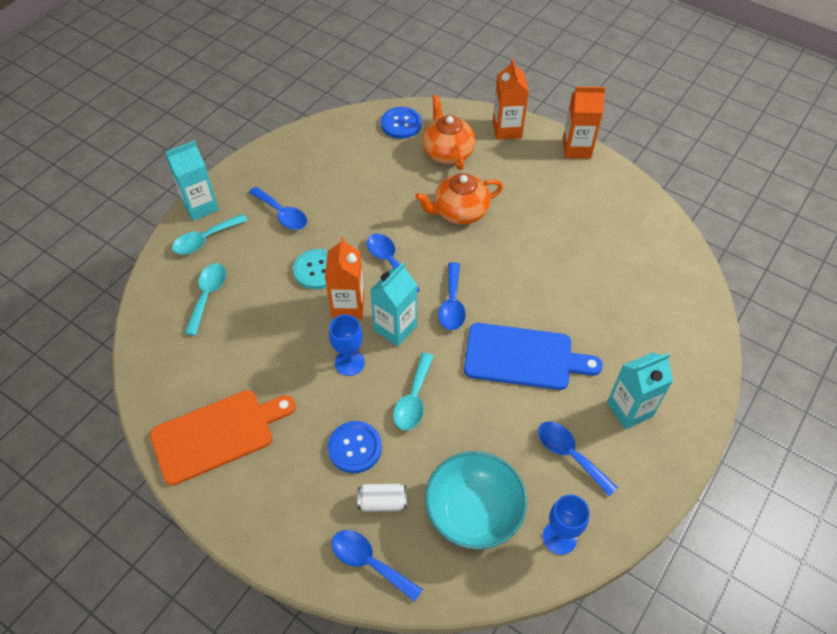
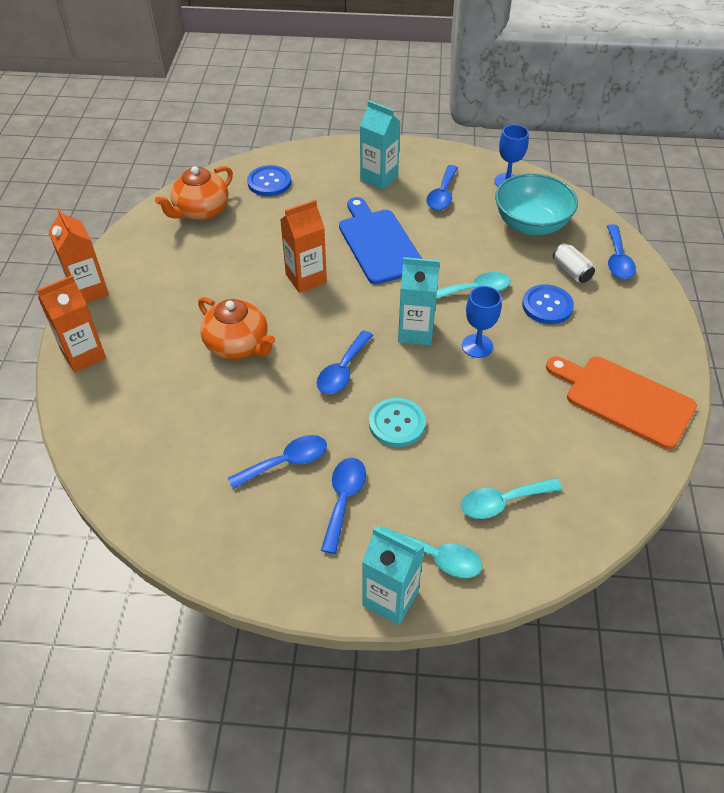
camera: 120 degrees left, 5 degrees down
orange carton [325,237,364,319] -> orange carton moved to [280,200,327,293]
blue button [381,107,422,139] -> blue button moved to [247,165,291,196]
orange teapot [422,95,475,170] -> orange teapot moved to [155,166,233,220]
blue spoon [438,262,466,330] -> blue spoon moved to [228,435,327,489]

